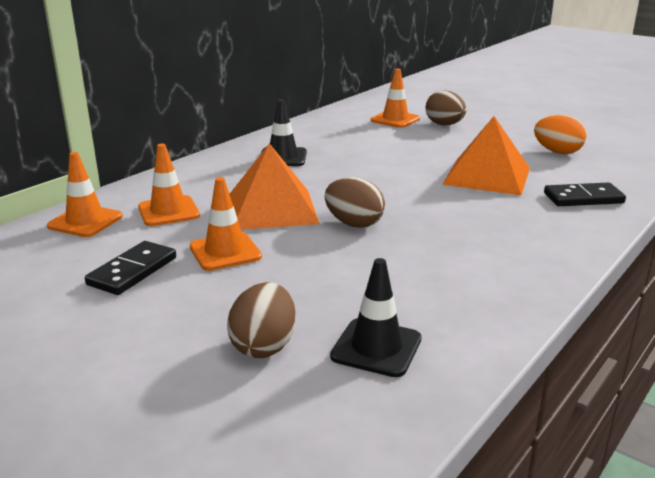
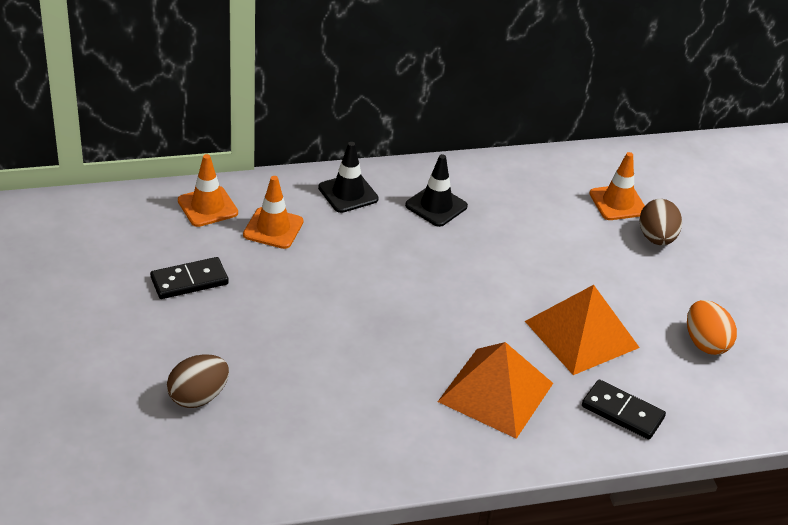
camera: 35 degrees right, 15 degrees up
orange traffic cone [190,177,262,271] -> none
orange pyramid [229,143,320,230] -> orange pyramid moved to [438,342,553,439]
brown egg [325,177,385,228] -> none
black traffic cone [330,258,422,377] -> black traffic cone moved to [318,142,379,213]

